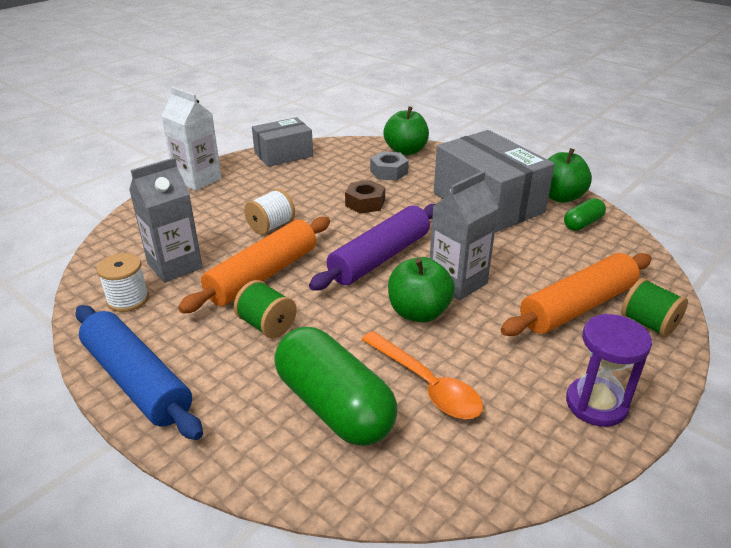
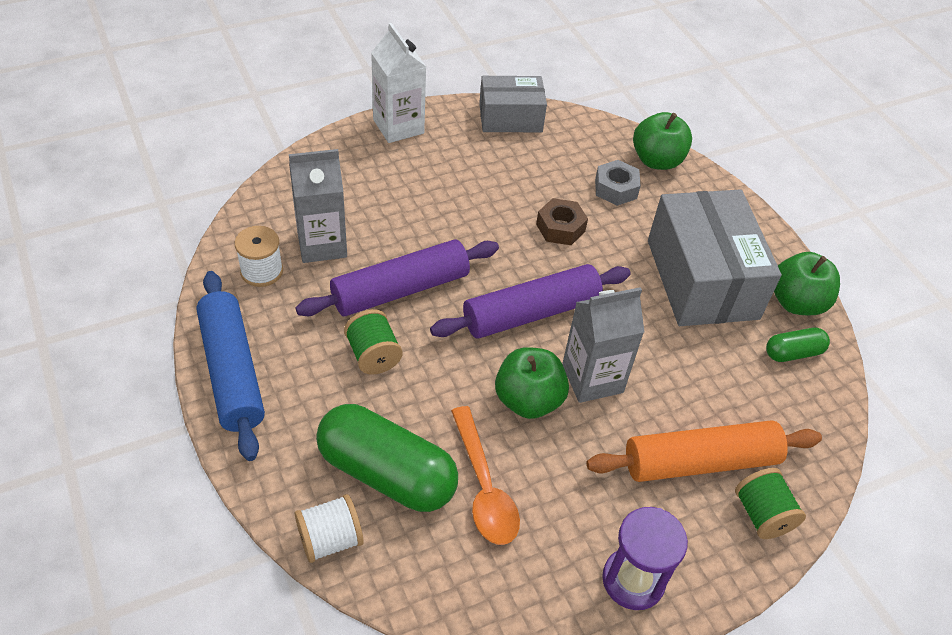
camera: 20 degrees right, 15 degrees up
orange rolling pin [178,217,330,314] -> purple rolling pin [295,239,499,317]
white spool [244,189,295,235] -> white spool moved to [295,494,364,563]
green capsule [274,327,397,446] -> green capsule turned 45 degrees counterclockwise [316,404,458,512]

